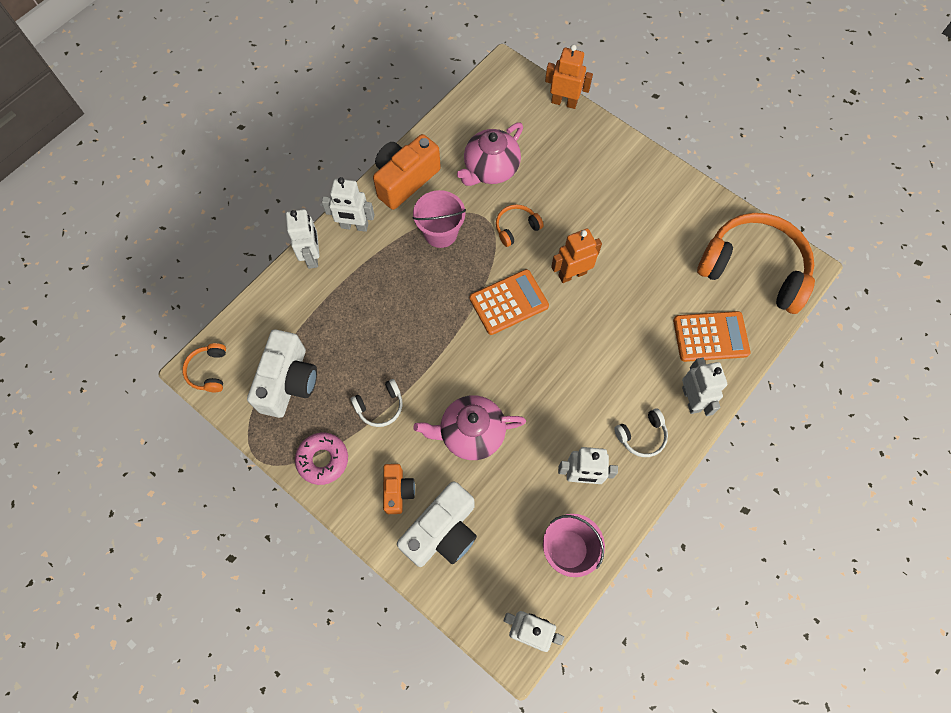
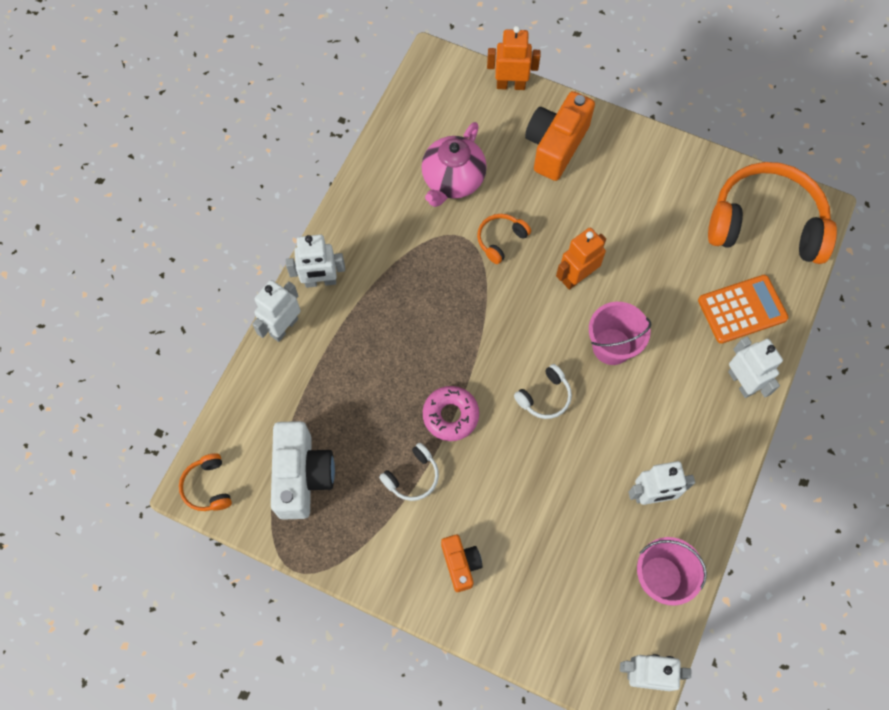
camera: 15 degrees left, 0 degrees up
white robot [286,209,320,269] -> white robot turned 120 degrees counterclockwise [252,280,301,342]
pink donut [295,433,348,485] -> pink donut moved to [423,386,479,441]
orange camera [373,134,441,210] -> orange camera moved to [525,91,595,181]
white camera [397,481,477,567] -> none
pink bucket [412,190,466,248] -> pink bucket moved to [589,302,651,365]
pink teapot [414,395,526,460] -> none
orange calculator [469,269,549,335] -> none
white headphones [614,408,668,457] -> white headphones moved to [514,364,572,419]

